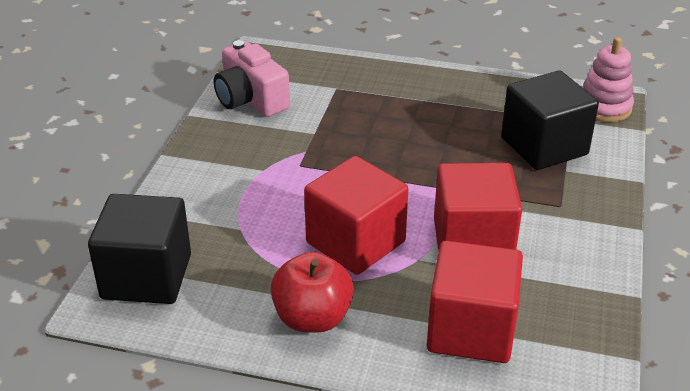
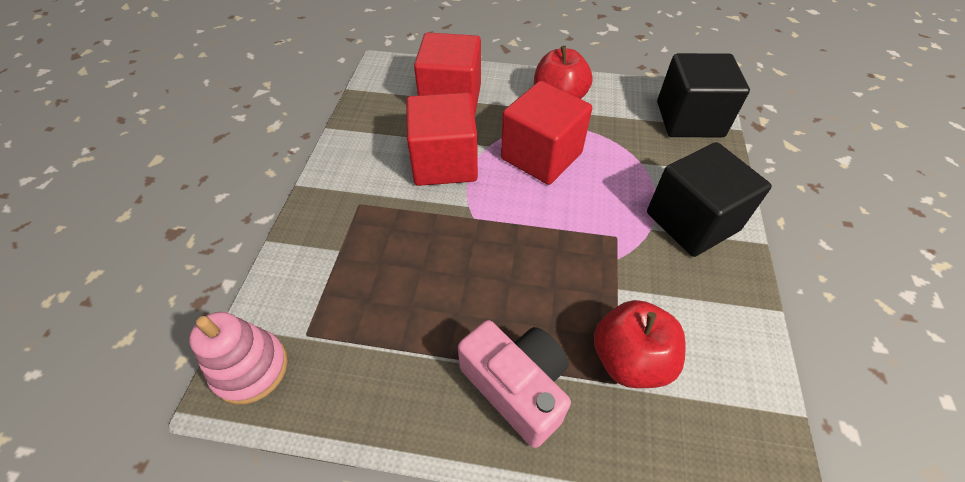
camera: 175 degrees right, 15 degrees up
pink camera [214,40,290,117] -> pink camera moved to [458,320,571,448]
black cube [501,71,599,170] -> black cube moved to [647,142,772,257]
none -> red apple [594,300,686,388]

